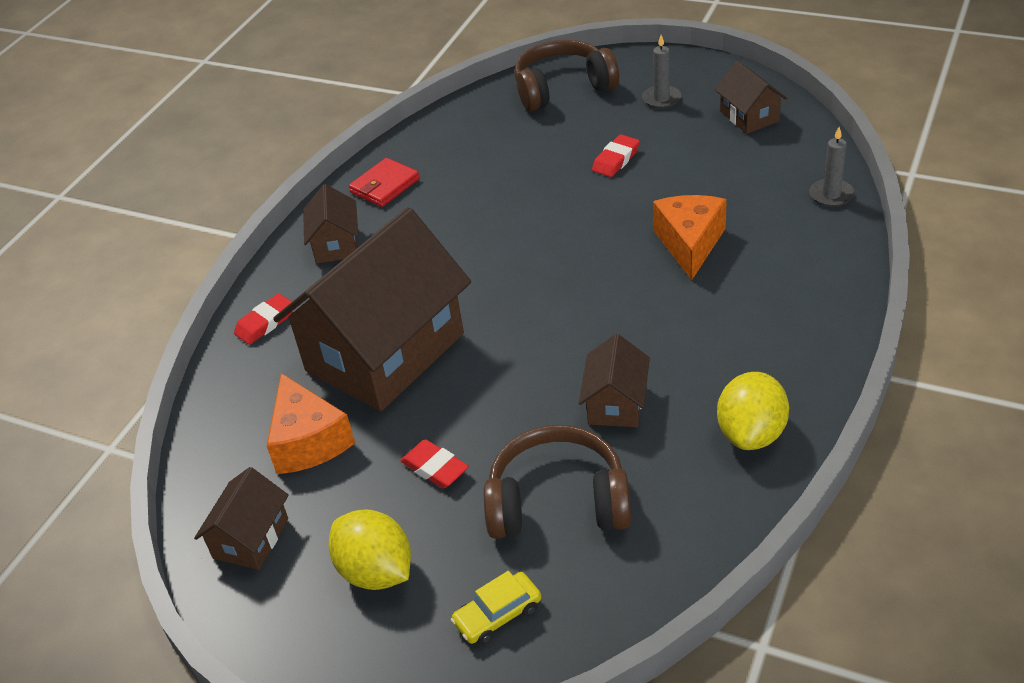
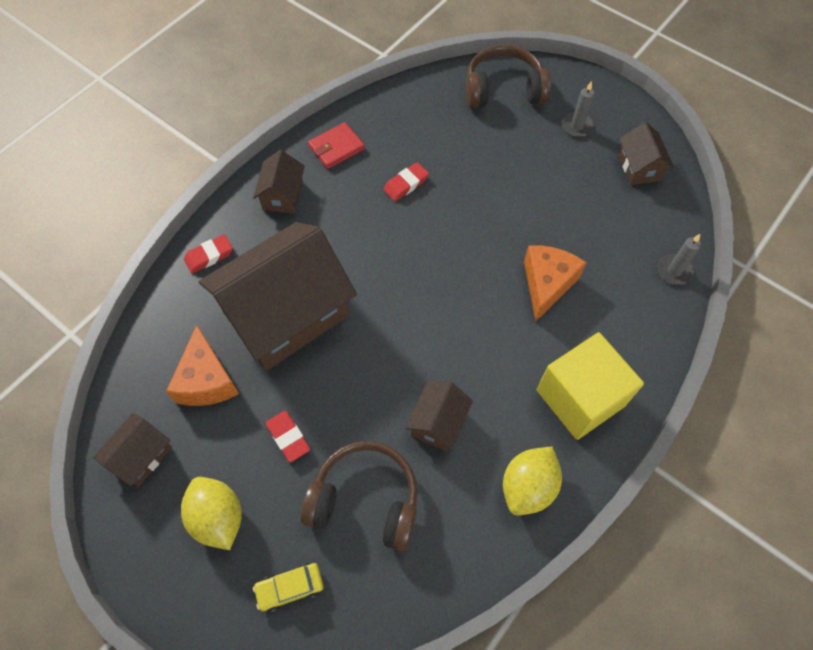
camera: 10 degrees right, 20 degrees up
red eraser [592,134,640,177] -> red eraser moved to [383,162,429,201]
none -> yellow cube [537,332,644,440]

